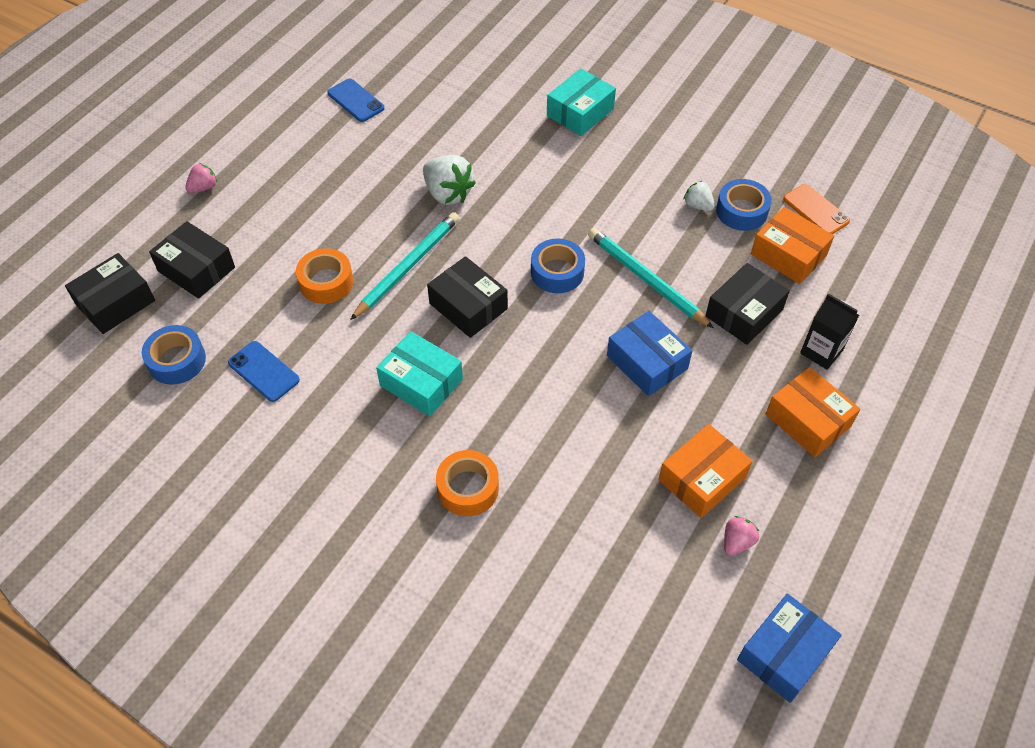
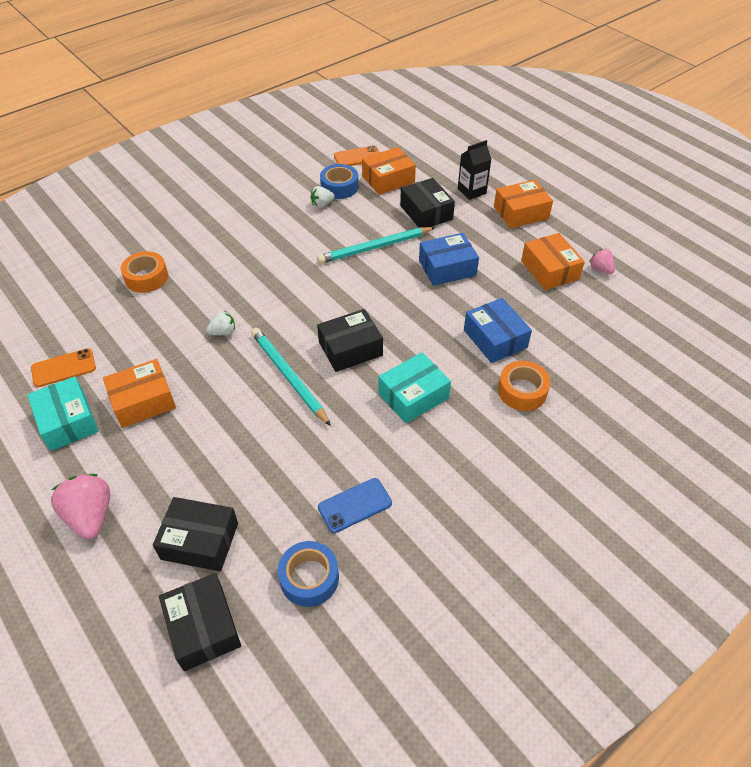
camera: 70 degrees left, 5 degrees down
black box [149,221,235,299] -> black box turned 45 degrees clockwise [153,497,238,571]
pink strawberry [185,163,217,193] -> pink strawberry [51,474,110,539], size x1.80
orange tape [296,248,353,304] -> orange tape moved to [121,251,168,293]
blue phone [327,79,385,122] -> orange phone [31,348,96,387]
white strawberry [423,155,476,205] -> white strawberry [206,310,235,335], size x0.55
blue tape [531,239,585,293] -> none
turquoise box [547,69,616,136] -> turquoise box moved to [27,376,99,451]
blue box [737,593,842,703] -> blue box moved to [464,298,532,363]
none -> orange box [103,359,176,428]

